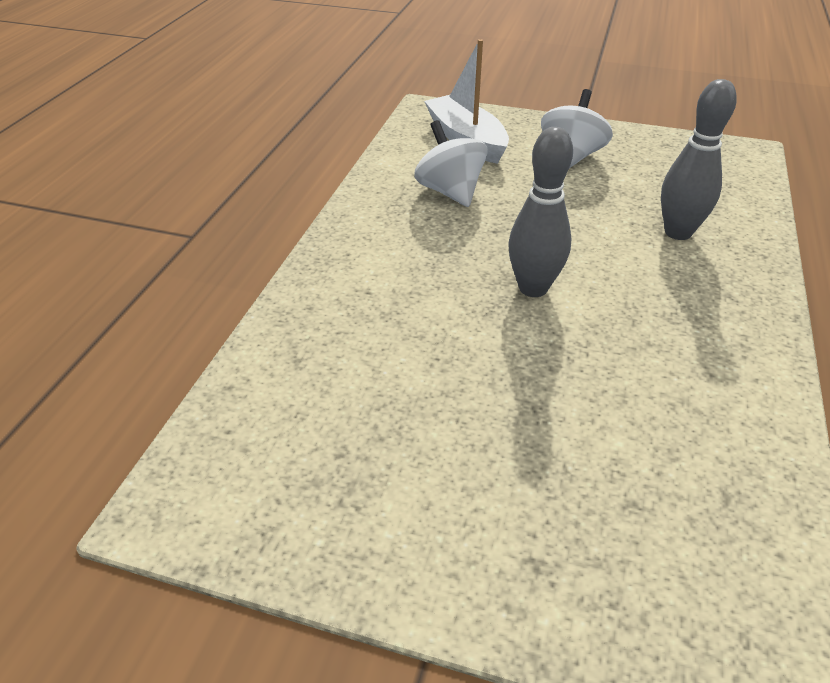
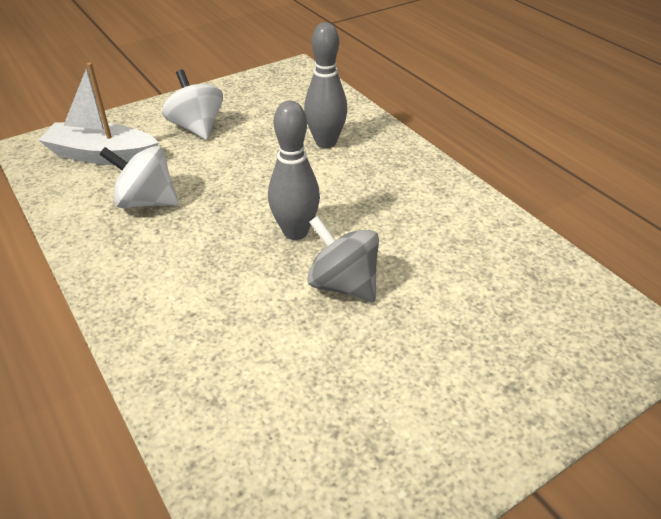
camera: 50 degrees left, 0 degrees up
none -> grey spinning top [307,216,379,302]

